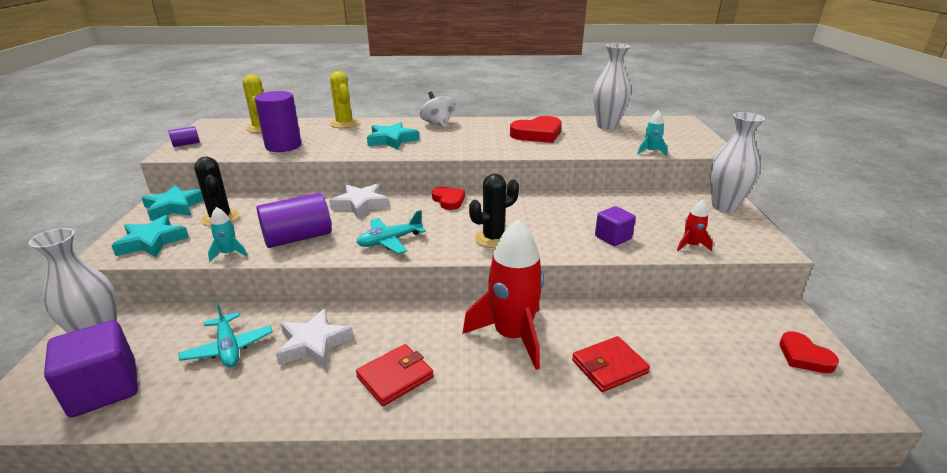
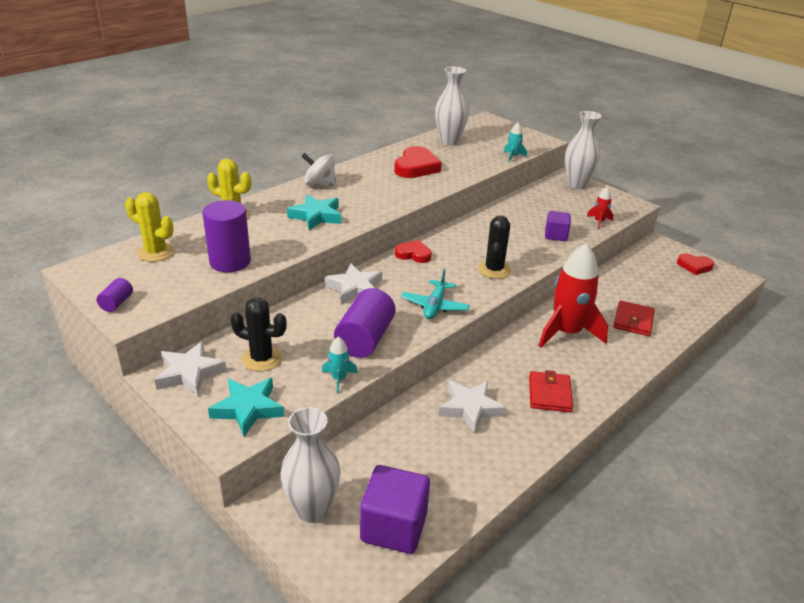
camera: 45 degrees left, 5 degrees up
turquoise star [141,185,204,221] -> white star [154,341,227,396]
turquoise plane [179,302,273,367] -> none

